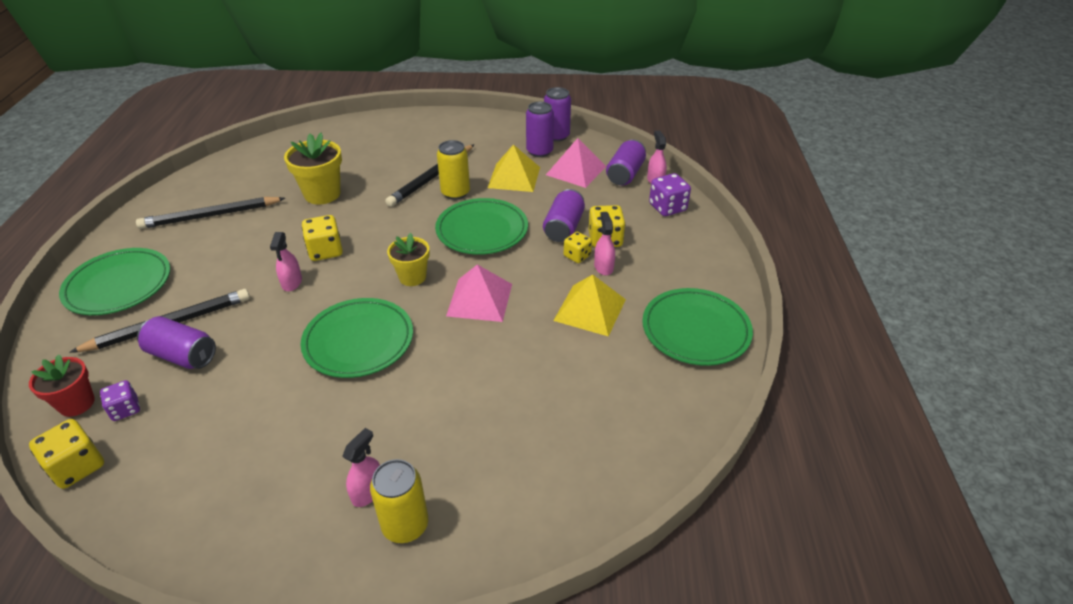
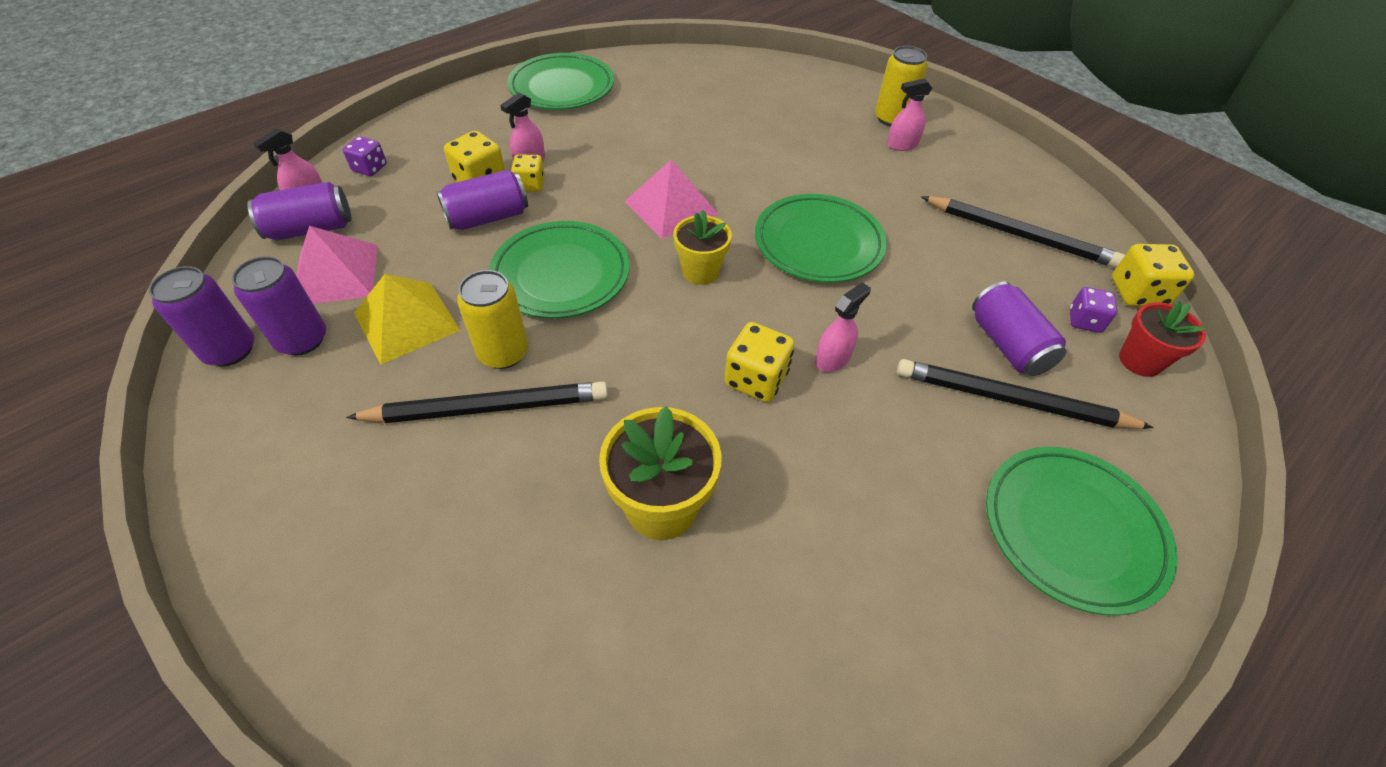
camera: 135 degrees left, 10 degrees up
black pencil [136,197,285,229] -> black pencil moved to [921,196,1125,268]
yellow pyramid [553,274,626,337] -> none
purple dice [649,173,691,216] -> purple dice [343,136,387,176], size x0.66

